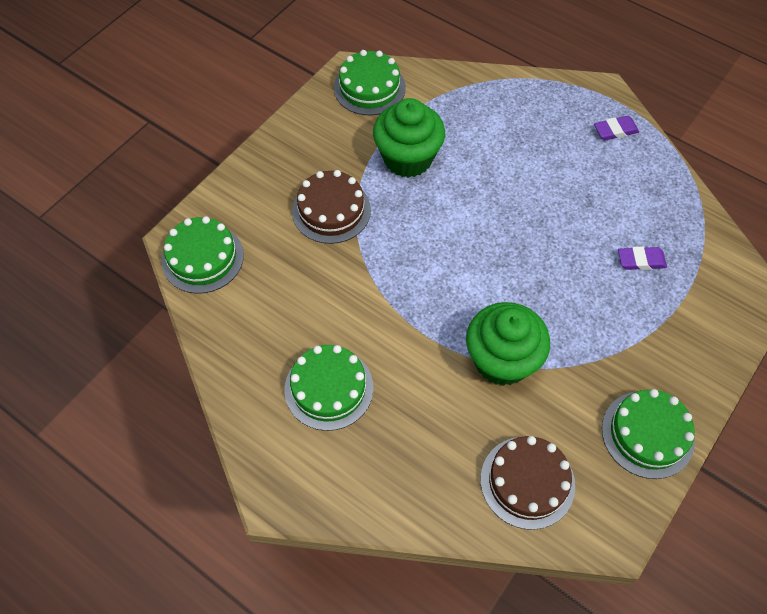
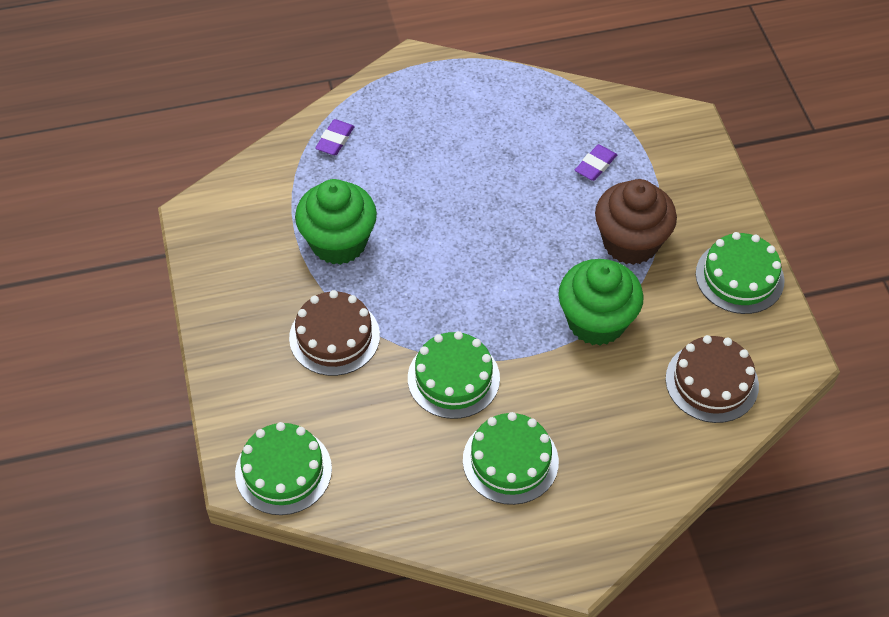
camera: 50 degrees left, 5 degrees down
green cake [334,50,406,115] -> green cake moved to [408,331,500,419]
purple eraser [594,116,639,140] -> purple eraser moved to [315,119,355,155]
none -> brown cupcake [595,179,677,265]

